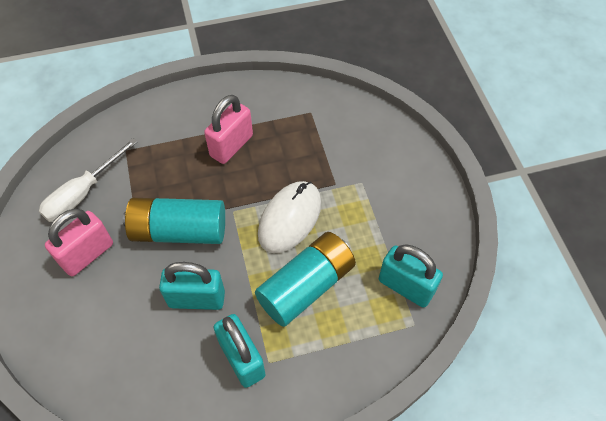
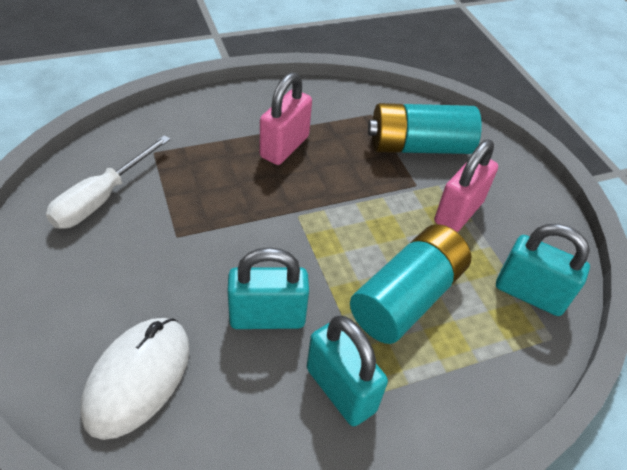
camera: 10 degrees left, 10 degrees down
pink padlock [45,209,113,276] -> pink padlock moved to [434,140,498,232]
turquoise battery [123,198,225,244] -> turquoise battery moved to [368,103,482,154]
white mouse [258,181,321,253] -> white mouse moved to [80,318,190,440]

